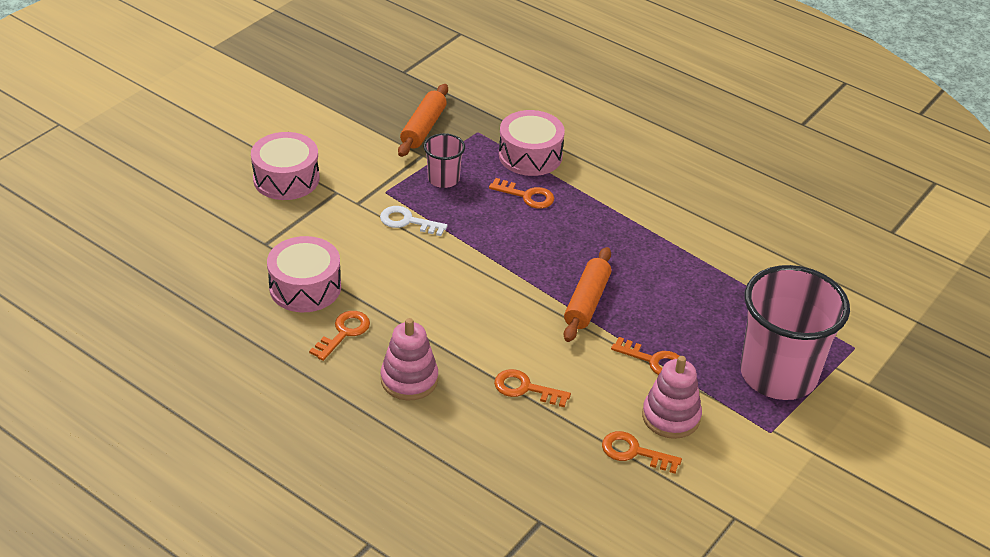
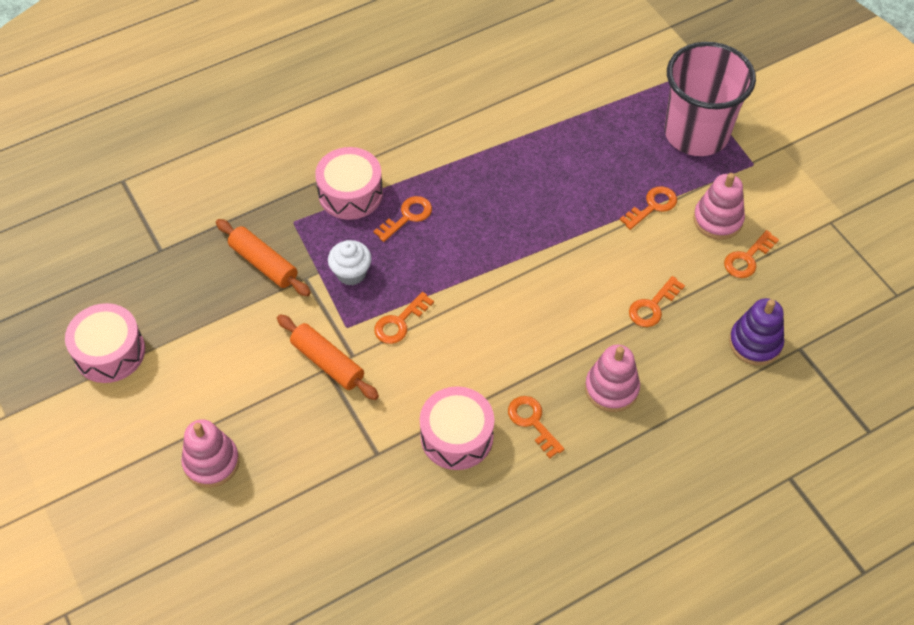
camera: 65 degrees left, 15 degrees up
pink drum [251,132,319,200] -> pink drum moved to [65,303,145,383]
white key [380,206,448,236] -> orange key [374,292,434,344]
pink cup [424,133,465,188] -> white cupcake [328,240,372,285]
orange rolling pin [564,247,611,342] -> orange rolling pin moved to [277,314,379,400]
none -> pink stacking toy [181,420,239,488]
none -> purple stacking toy [729,298,784,366]

